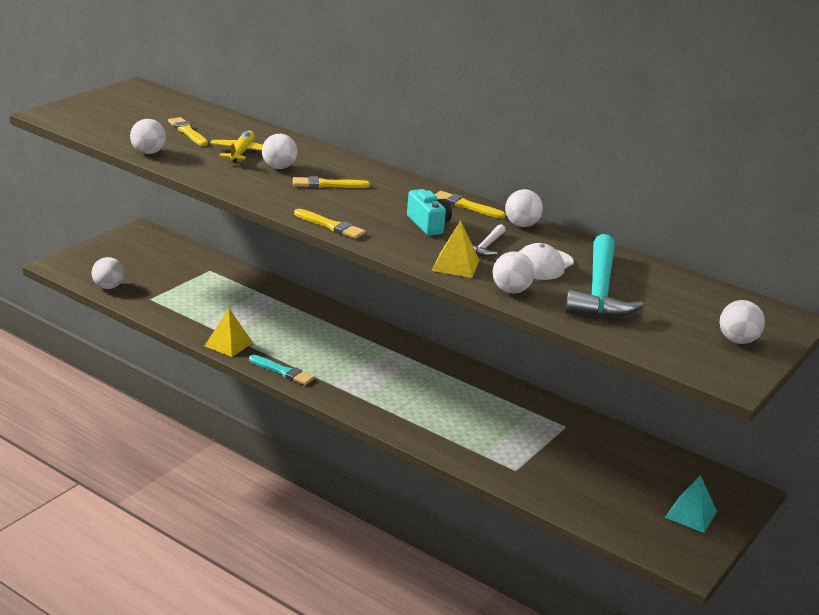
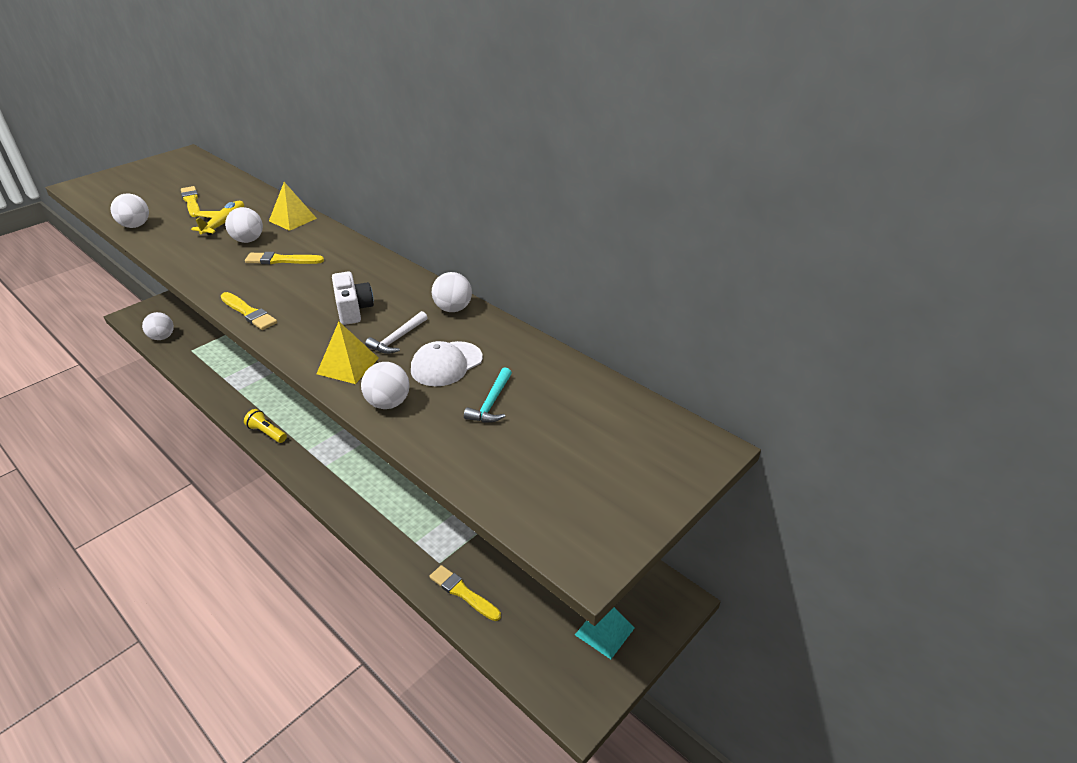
camera: 10 degrees right, 10 degrees up
yellow pyramid [205,309,253,357] -> yellow pyramid moved to [269,182,317,231]
turquoise brush [249,355,315,385] -> yellow flashlight [244,409,287,443]
turquoise camera [407,189,452,236] -> white camera [332,272,374,325]
yellow brush [435,191,506,219] -> yellow brush moved to [429,565,501,621]
turquoise hammer [565,234,644,318] -> turquoise hammer [464,367,512,423], size x0.46
white ball [720,300,765,344] -> none

